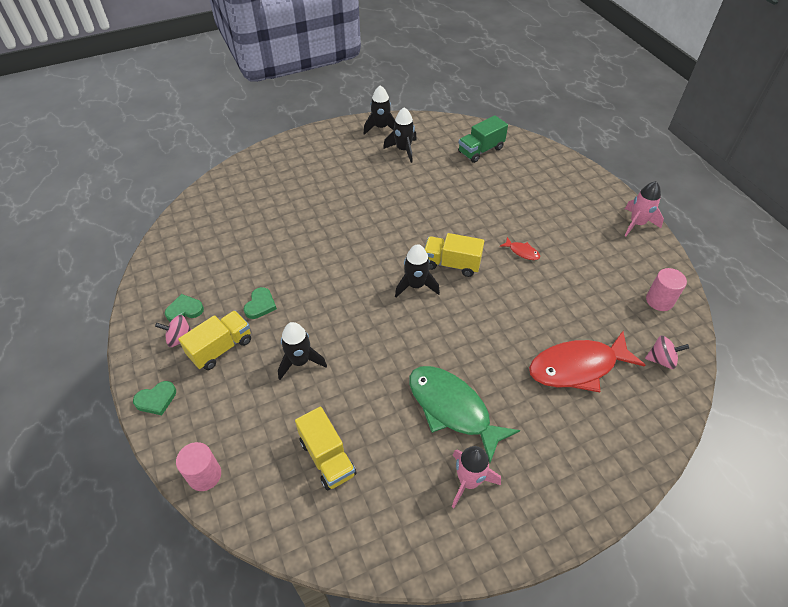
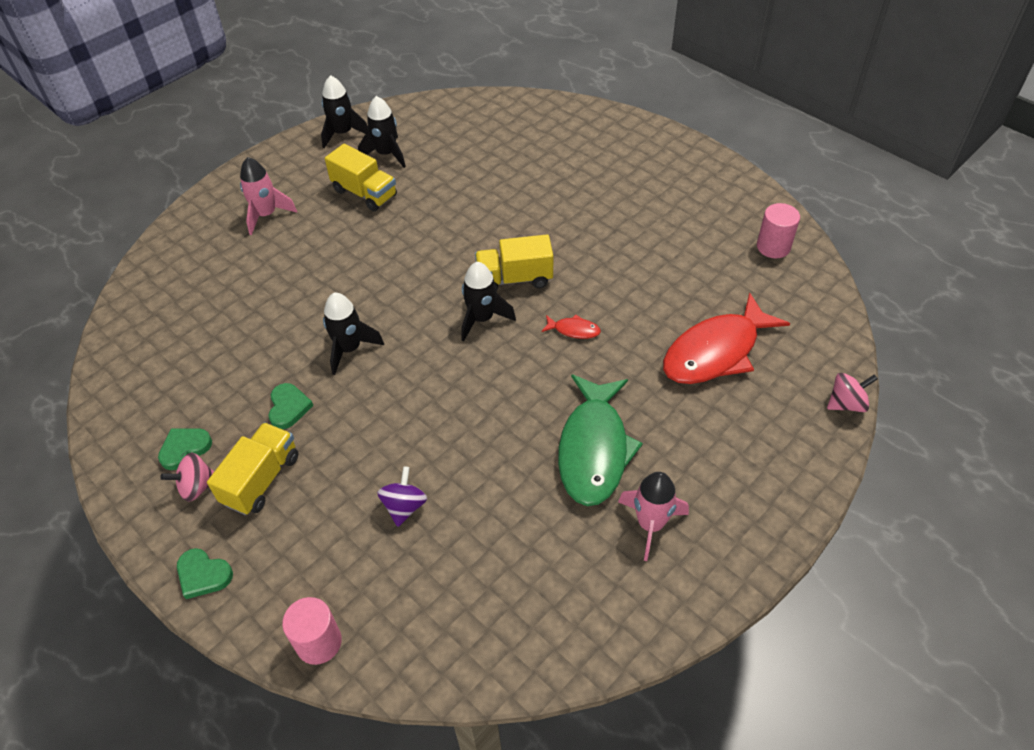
camera: 20 degrees left, 0 degrees up
green heart [133,381,176,415] -> green heart turned 75 degrees clockwise [177,548,233,599]
black rocket [278,322,327,380] -> black rocket moved to [323,293,384,375]
yellow truck [295,407,356,490] -> yellow truck moved to [325,144,397,212]
green fish [409,366,520,463] -> green fish turned 105 degrees counterclockwise [558,374,643,506]
green truck [458,115,508,163] -> none
red fish [500,237,540,260] -> red fish moved to [541,314,601,339]
pink rocket [624,181,664,236] -> pink rocket moved to [240,157,297,235]
pink spinning top [645,335,689,369] -> pink spinning top moved to [827,373,878,412]
none -> purple spinning top [377,466,427,527]

